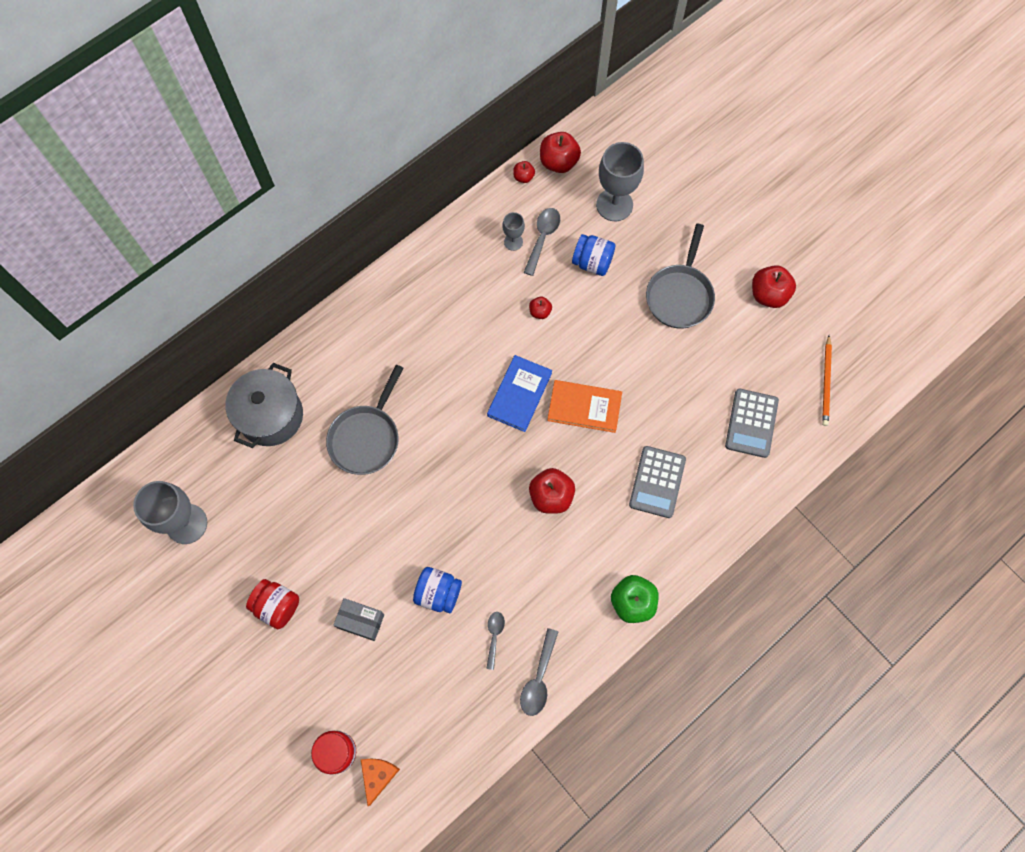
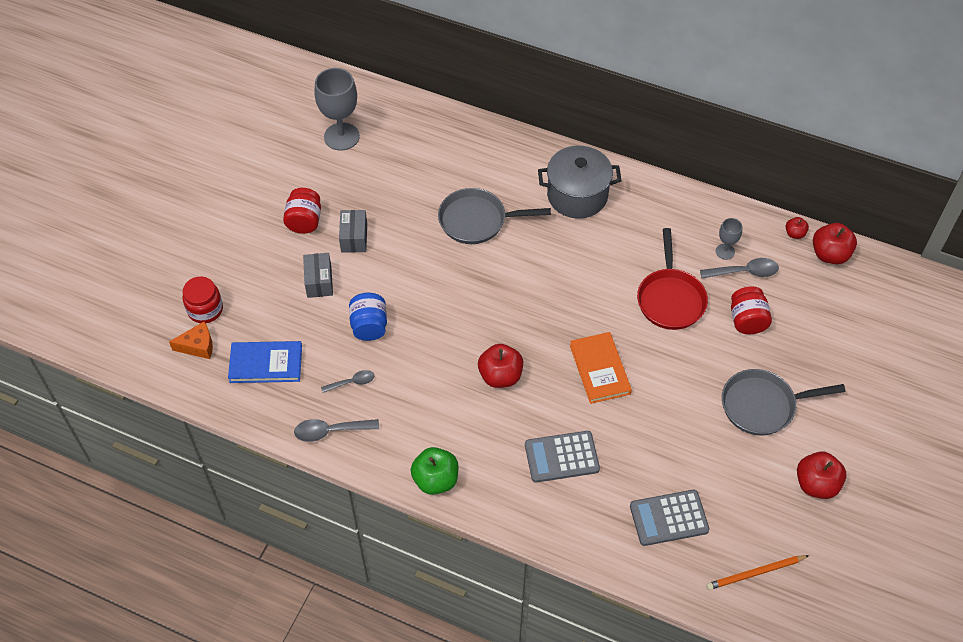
camera: 65 degrees right, 15 degrees down
grey pot [225,363,303,448] -> grey pot moved to [538,146,622,219]
blue book [487,355,552,432] -> blue book moved to [228,341,302,383]
red apple [529,297,552,319] -> red pan [637,228,708,330]
blue jar [572,234,615,276] -> red jar [731,286,772,335]
grey goblet [596,142,644,221] -> none
none -> grey box [339,210,367,253]

